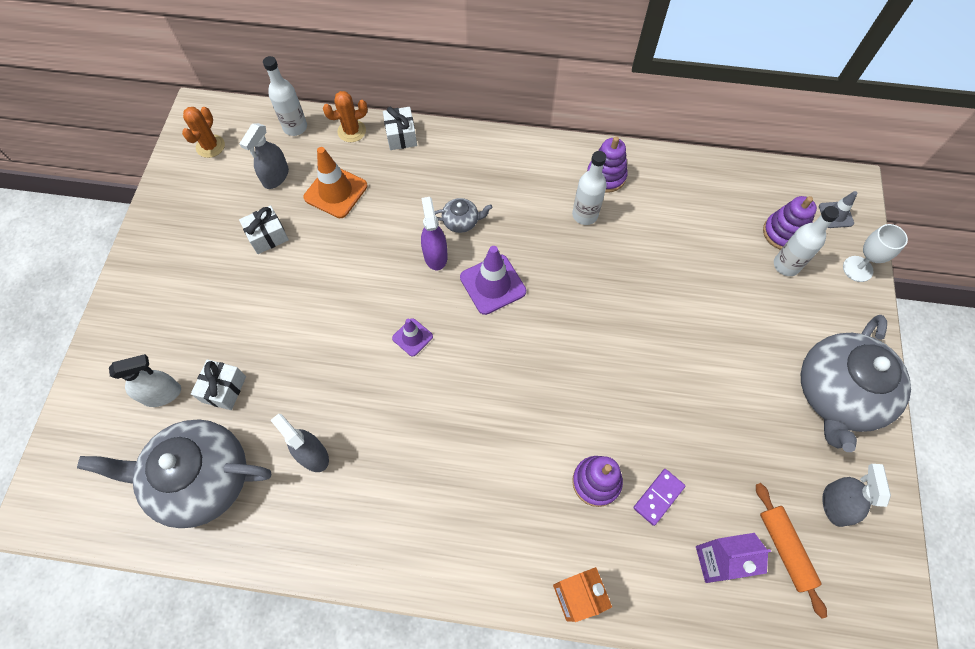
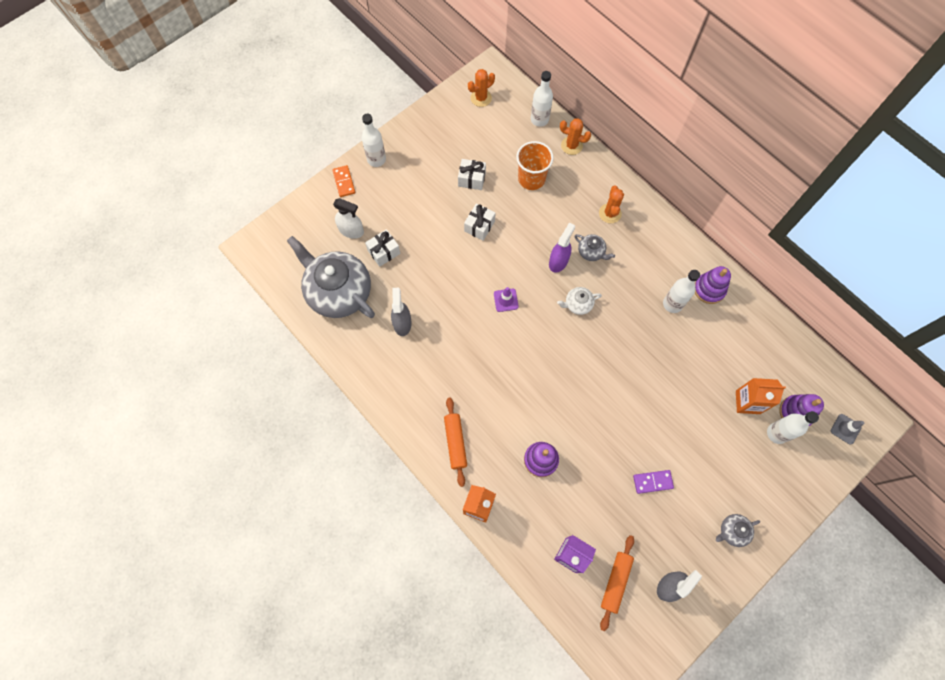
camera: 40 degrees right, 5 degrees up
grey spray bottle [240,123,289,189] -> none
orange traffic cone [303,147,367,218] -> orange cup [516,141,554,190]
white gift [383,107,417,150] -> white gift moved to [464,203,496,241]
purple traffic cone [460,246,526,315] -> white teapot [557,287,602,315]
purple domino [633,469,685,526] -> purple domino moved to [633,470,674,494]
grey teapot [801,315,911,452] -> grey teapot [716,514,760,547], size x0.42
white goblet [843,224,908,282] -> none
none -> orange domino [332,165,355,197]
none -> white bottle [362,114,386,167]
none -> orange rolling pin [444,398,467,487]
none -> orange cactus [599,186,624,223]
none -> orange carton [736,378,786,414]

